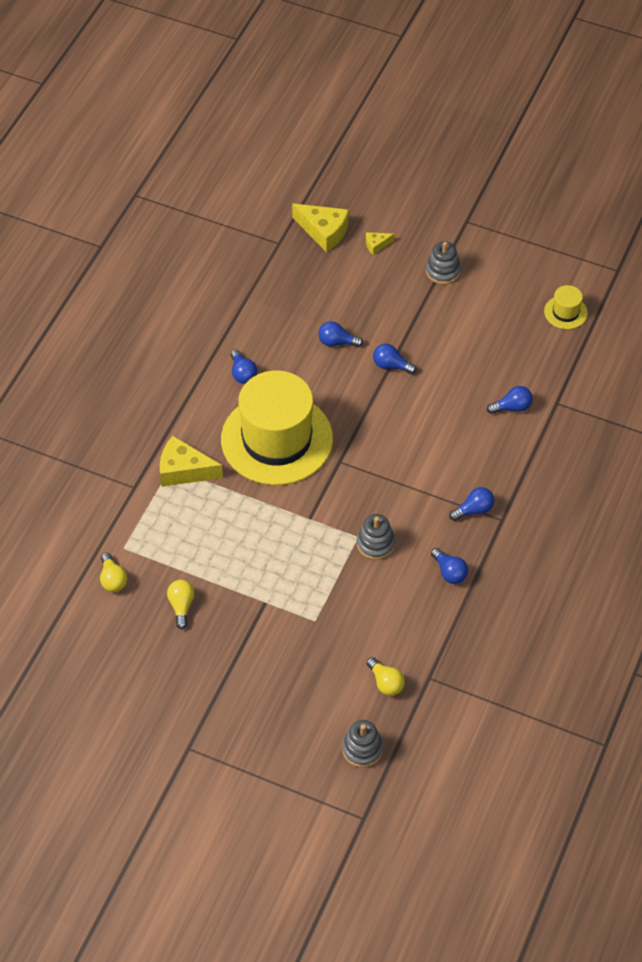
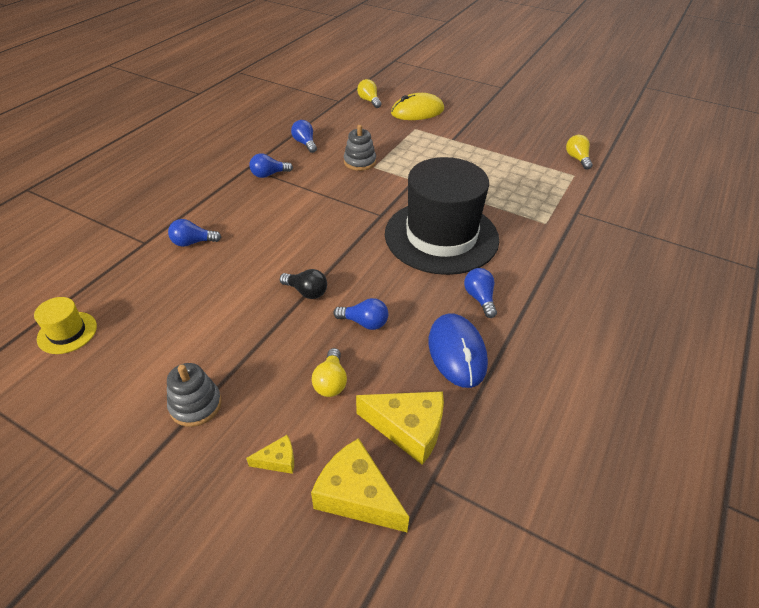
camera: 175 degrees left, 10 degrees down
yellow cheese [160,436,223,487] -> yellow cheese moved to [356,391,444,465]
yellow light bulb [167,580,195,629] -> yellow light bulb moved to [312,348,347,397]
yellow hat [221,370,333,485] -> black hat [385,157,499,275]
grey stacking toy [342,720,383,768] -> none
blue light bulb [373,343,417,374] -> black light bulb [280,269,327,299]
none -> yellow mouse [391,93,444,120]
none -> blue mouse [429,313,488,388]

